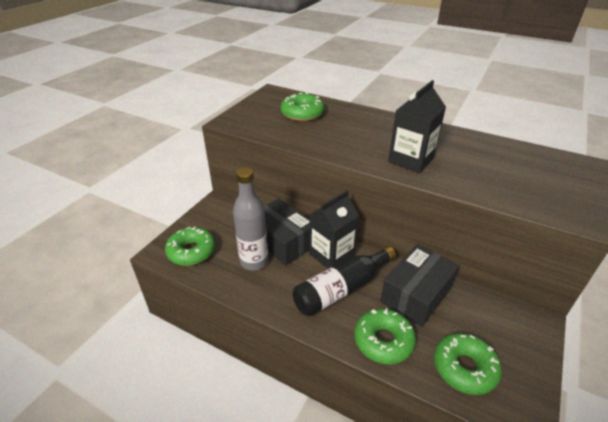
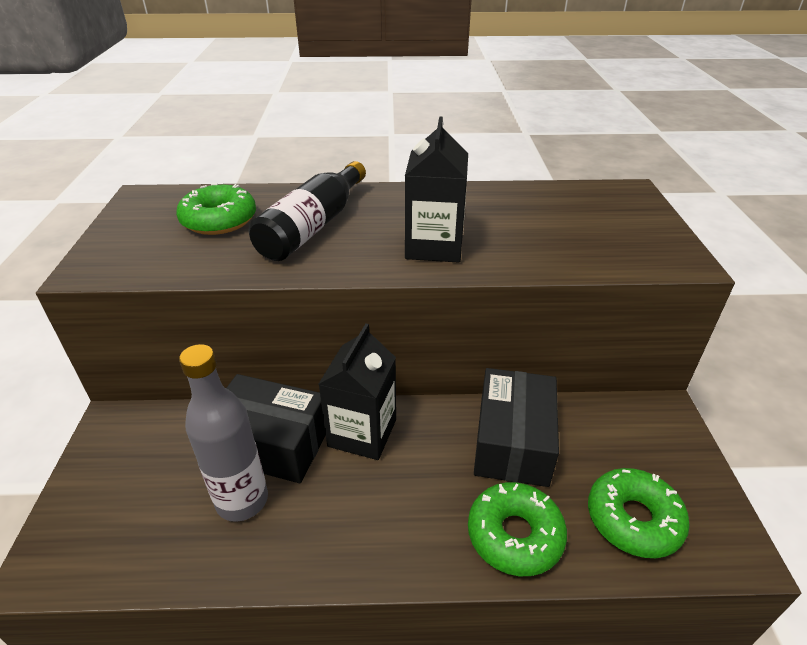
camera: 30 degrees left, 0 degrees up
green donut [165,227,215,266] -> none
black bottle [293,246,396,316] -> black bottle moved to [249,161,366,261]

